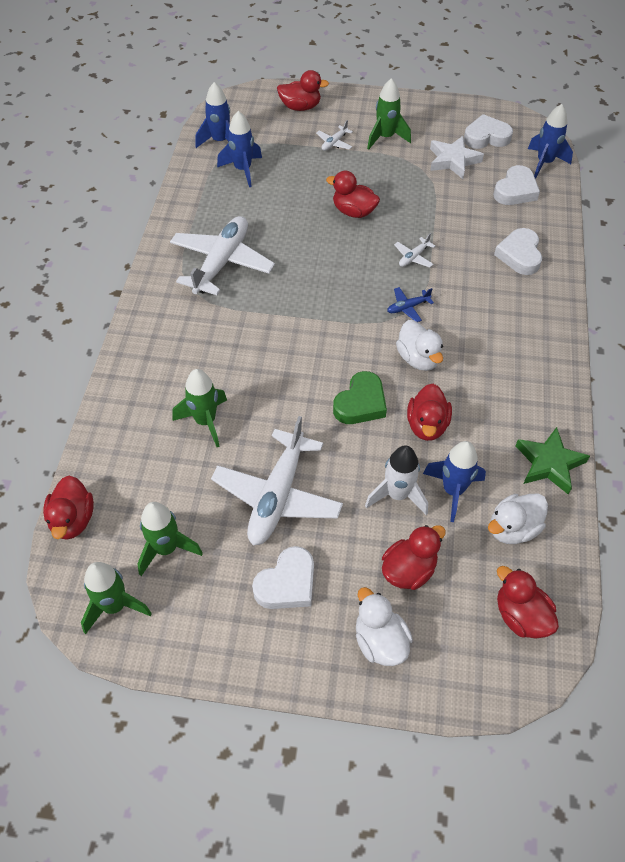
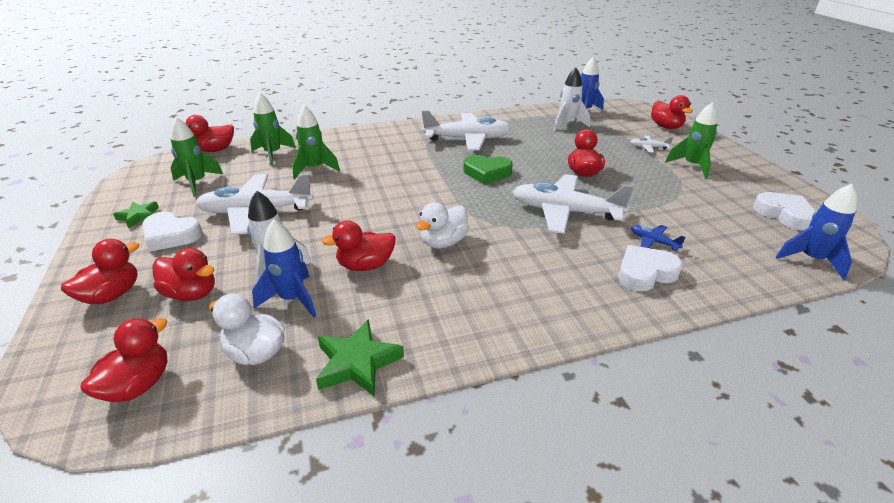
camera: 65 degrees right, 20 degrees down
green rocket [81,562,152,634] -> green rocket moved to [250,92,296,166]
blue rocket [217,111,262,187] -> white rocket [554,68,590,131]
green heart [333,371,387,424] -> green heart moved to [463,155,513,185]
white duck [356,587,413,666] -> red duck [61,239,139,304]
blue plane [387,287,434,322] -> blue plane moved to [631,225,686,251]
white plane [394,233,435,268] -> white plane [512,174,634,234], size x2.35
white star [430,136,484,179] -> none
white heart [493,165,540,205] -> none
none -> green star [113,202,159,228]

